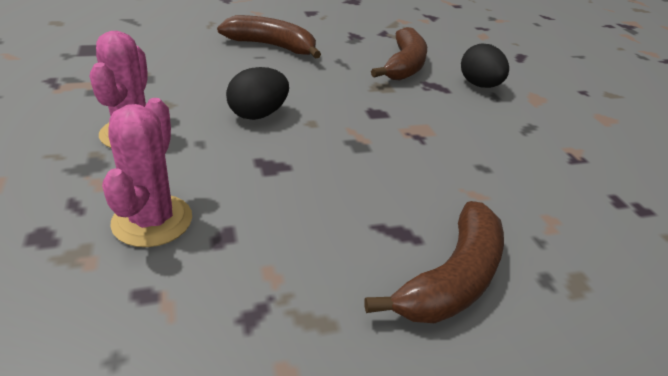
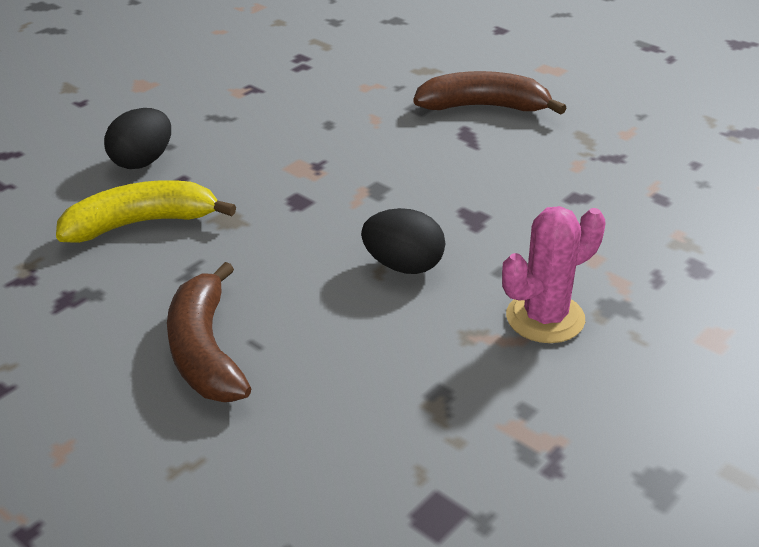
camera: 120 degrees left, 0 degrees up
pink cactus [102,98,192,247] -> none
brown banana [371,27,427,80] -> yellow banana [56,180,236,243]

